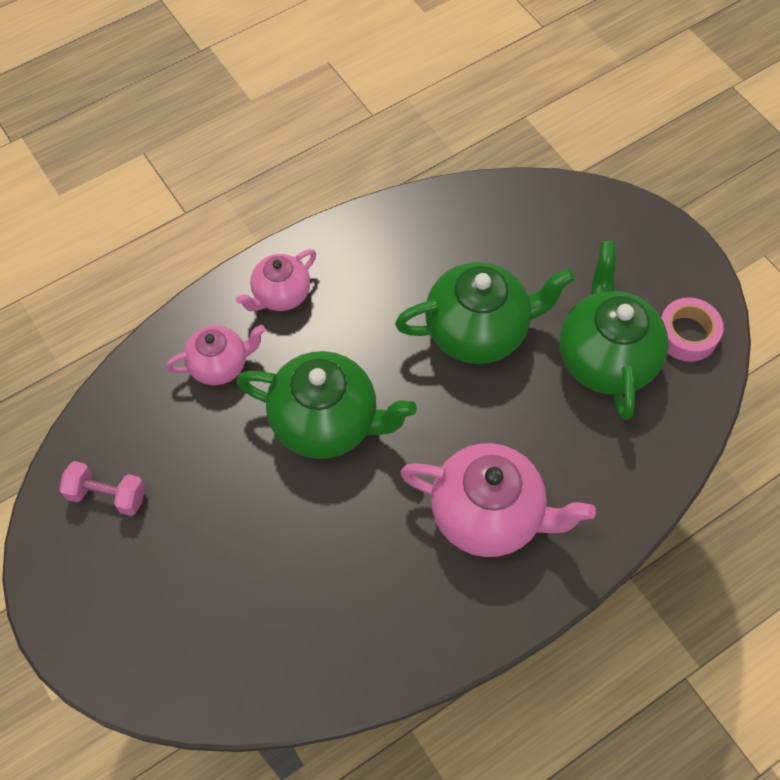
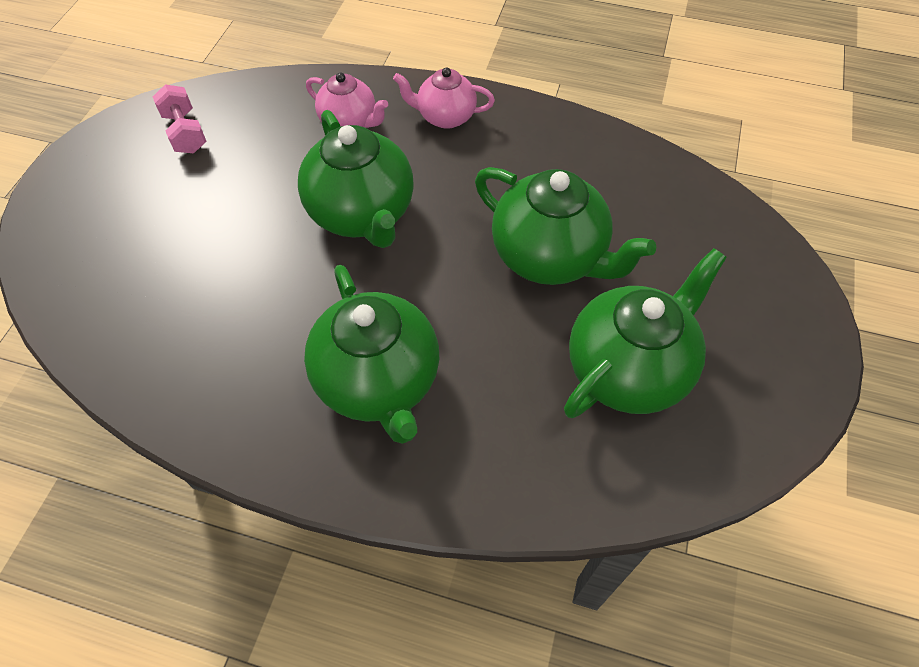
camera: 50 degrees right, 5 degrees down
pink teapot [400,443,596,557] -> green teapot [304,265,439,444]
pink tape [661,297,724,362] -> none

